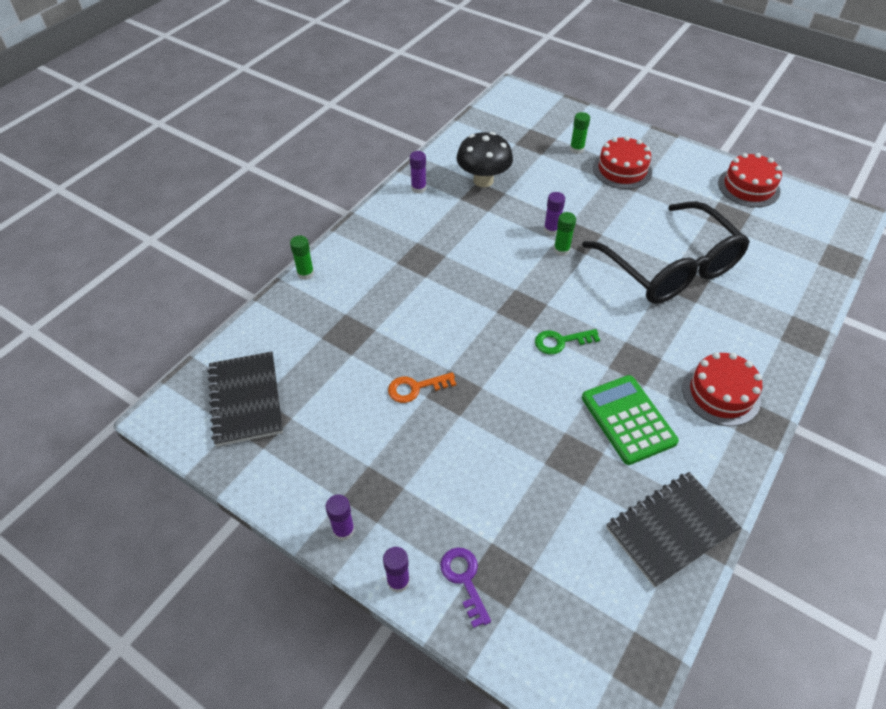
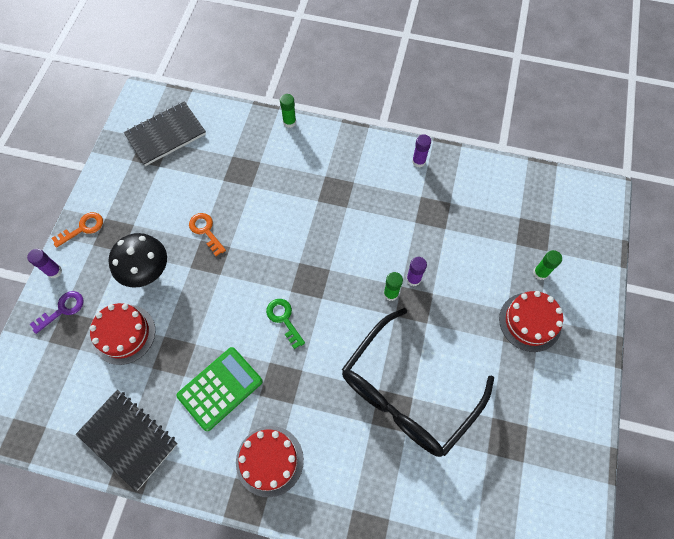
camera: 70 degrees right, 15 degrees up
purple glue stick [325,495,355,541] -> orange key [52,212,103,248]
black mushroom [457,132,513,187] -> black mushroom moved to [109,233,167,288]
red cake [718,153,782,207] -> red cake moved to [90,303,155,365]

